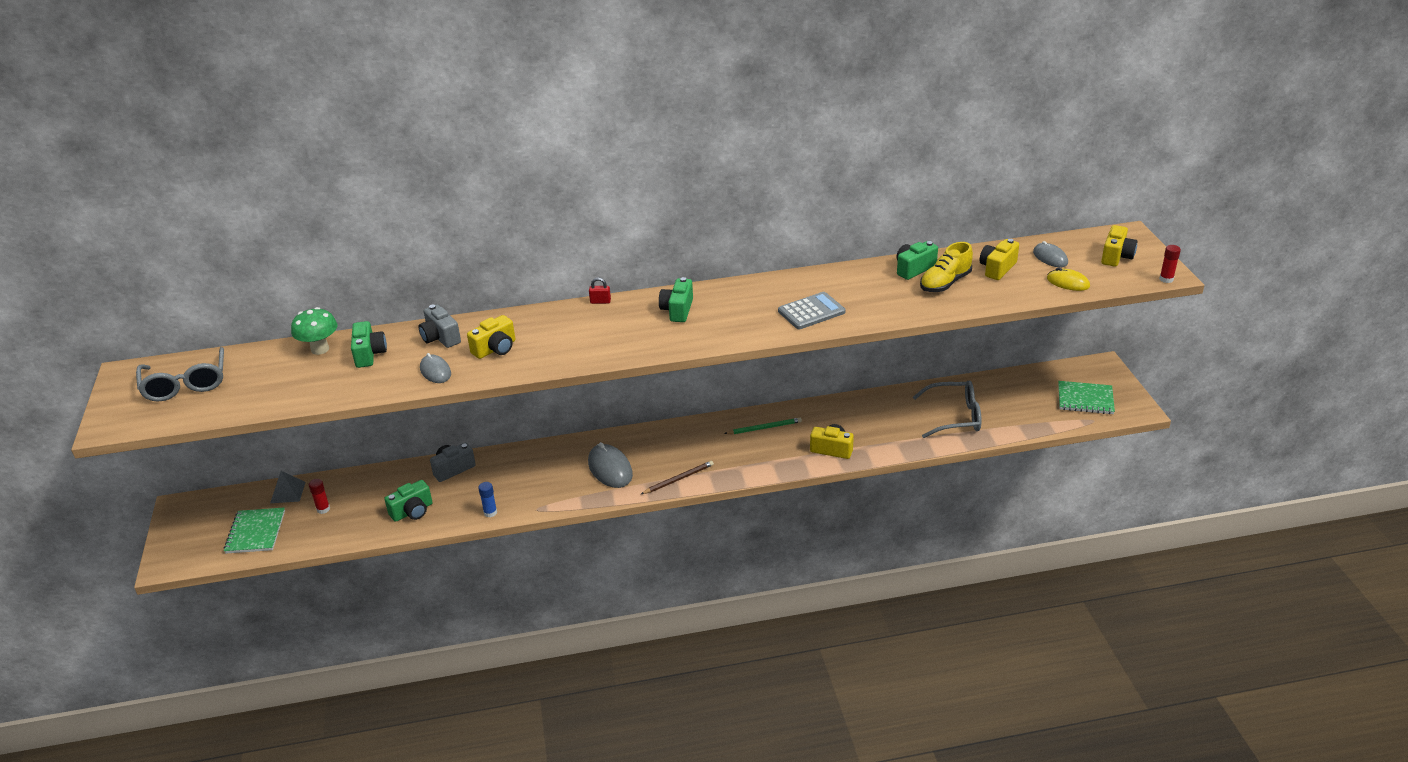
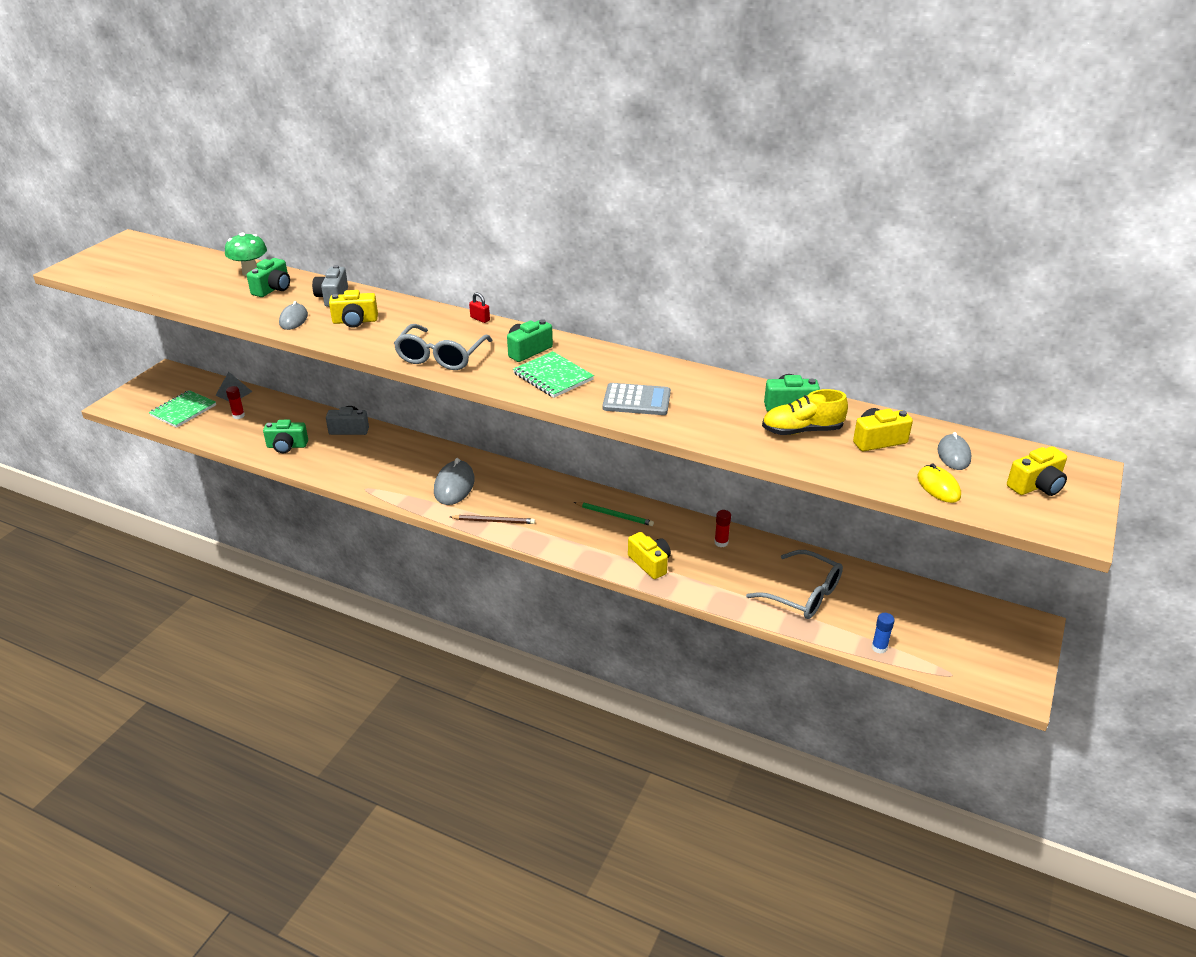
camera: 35 degrees right, 0 degrees up
grey glasses [136,347,224,402] -> grey glasses moved to [394,324,492,370]
blue glue stick [478,482,497,517] -> blue glue stick moved to [872,613,895,654]
green notebook [1058,381,1115,414] -> green notebook moved to [513,351,594,398]
red glue stick [1159,245,1181,283] -> red glue stick moved to [714,510,731,547]

